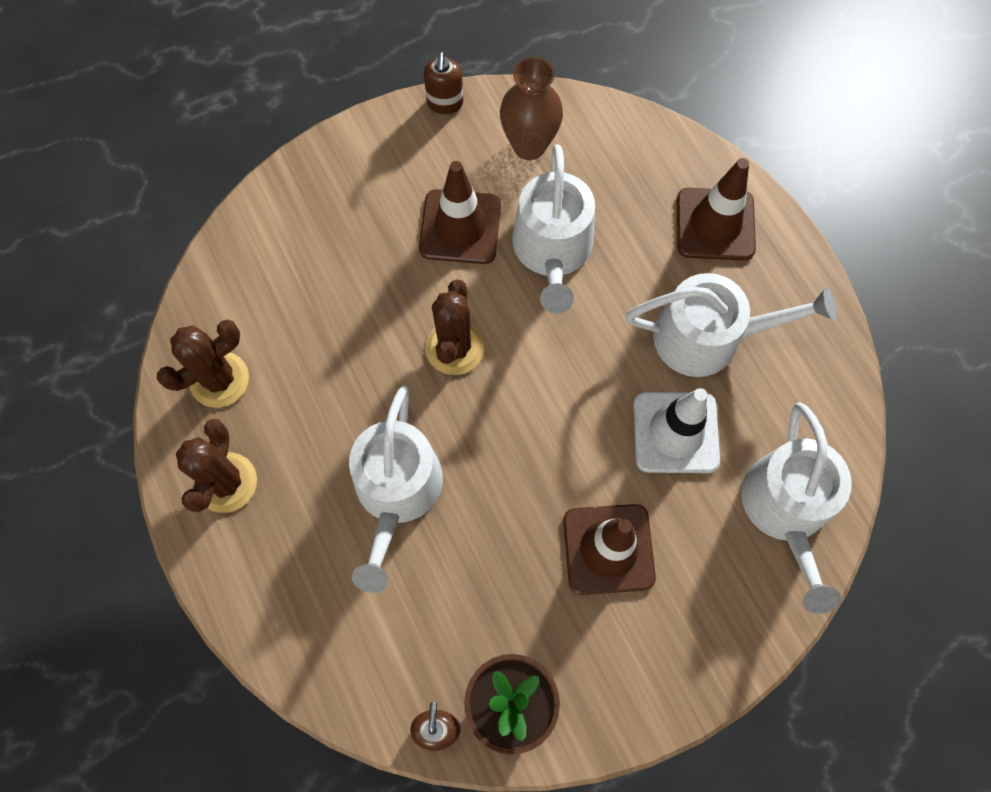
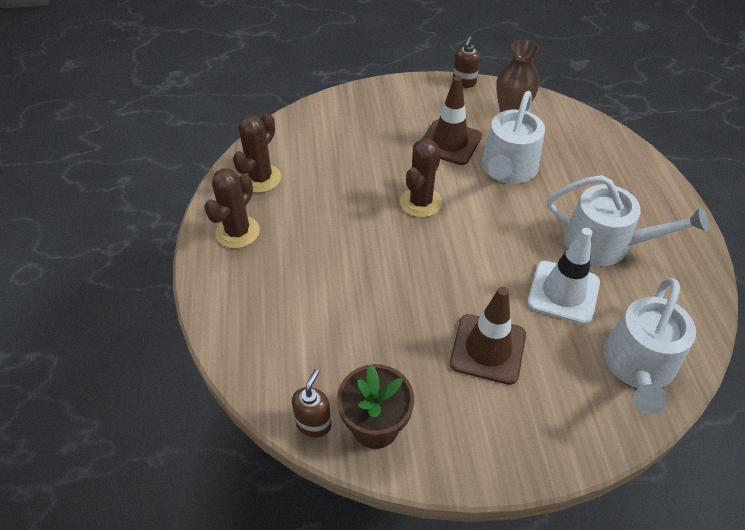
camera: 20 degrees right, 20 degrees down
brown cactus [157,319,249,408] -> brown cactus turned 45 degrees counterclockwise [233,113,281,193]
white watering can [349,386,443,593] -> none
brown traffic cone [677,158,756,260] -> none

